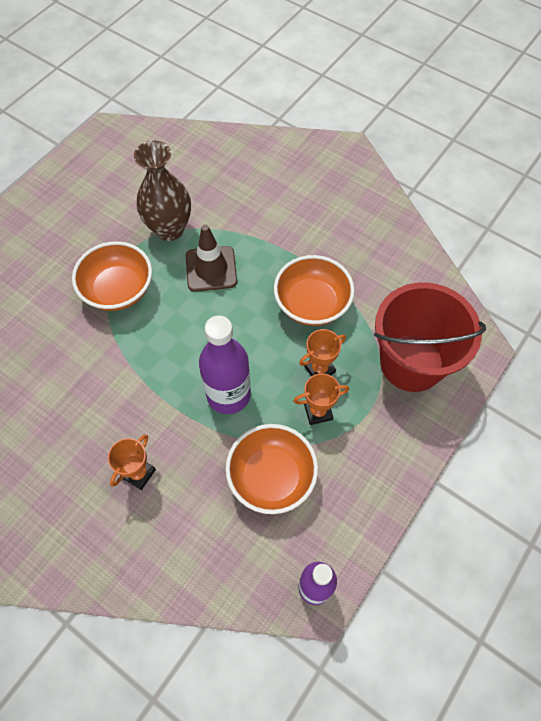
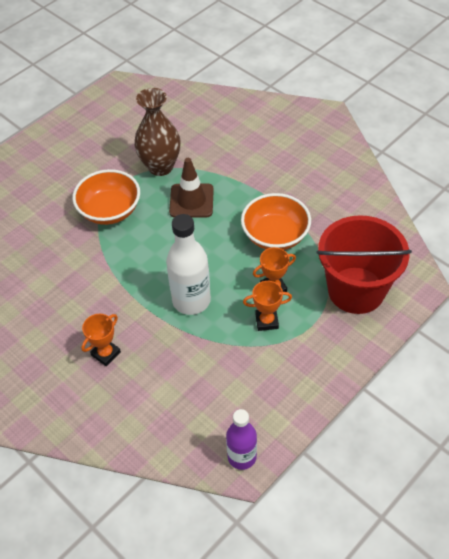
camera: 10 degrees right, 10 degrees down
purple bottle [199,315,251,414] -> white bottle [166,214,211,315]
orange bowl [225,424,318,514] -> none

